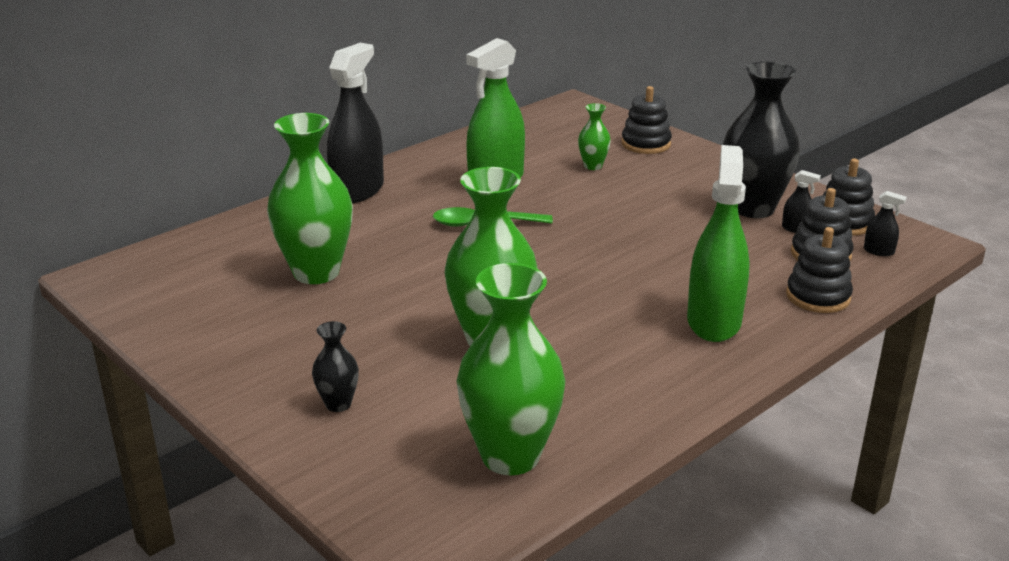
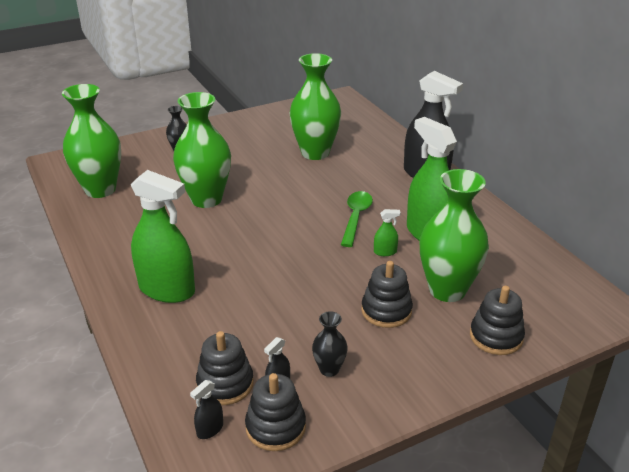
camera: 105 degrees right, 5 degrees up
green vase [578,103,611,170] -> green vase [420,169,489,302], size x2.14
black vase [723,62,800,218] -> black vase [312,311,348,377], size x0.47
black stacking toy [786,227,853,313] -> black stacking toy moved to [362,261,413,328]
none -> green spray bottle [374,209,401,256]

